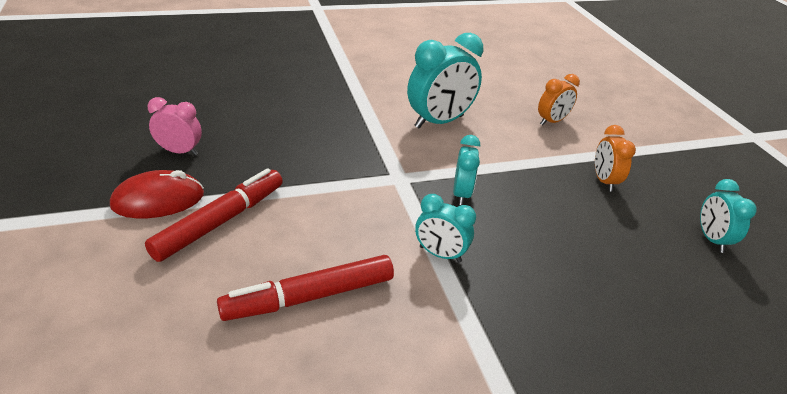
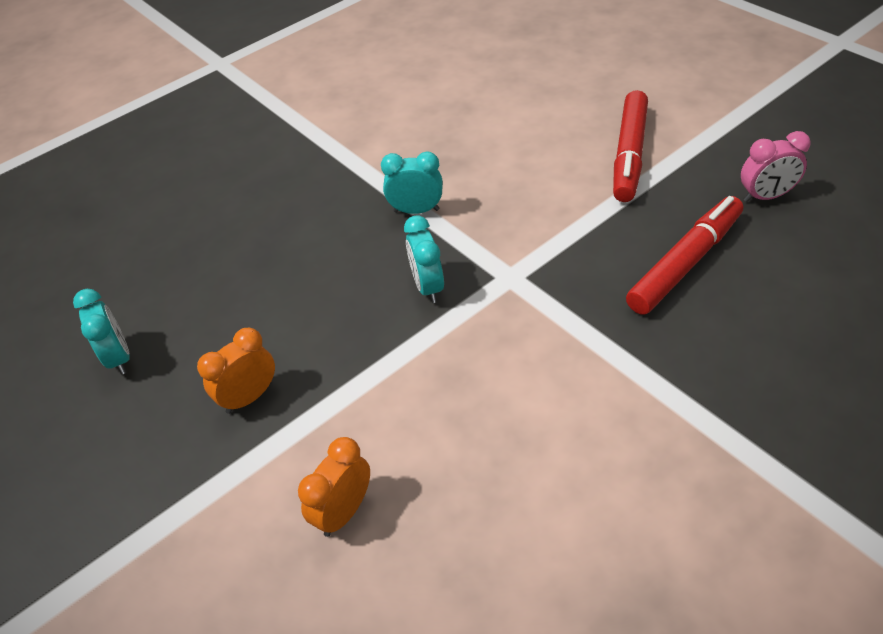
camera: 165 degrees right, 10 degrees up
red mouse [110,170,204,218] -> none
red marker [217,255,394,321] -> red marker moved to [626,196,743,315]
turquoise clock [407,33,483,128] -> none
orange clock [595,125,636,192] -> orange clock turned 105 degrees counterclockwise [197,328,275,414]

